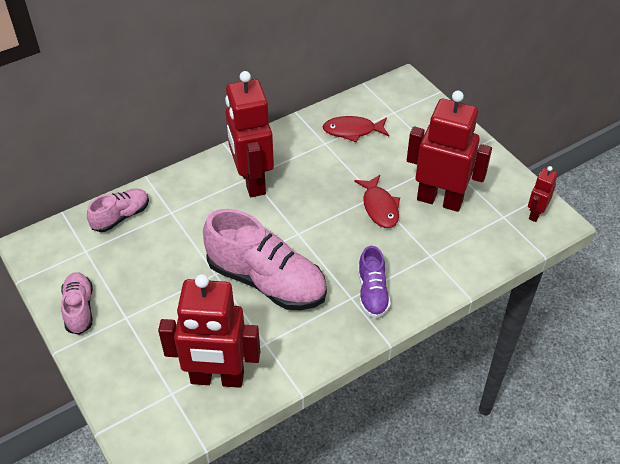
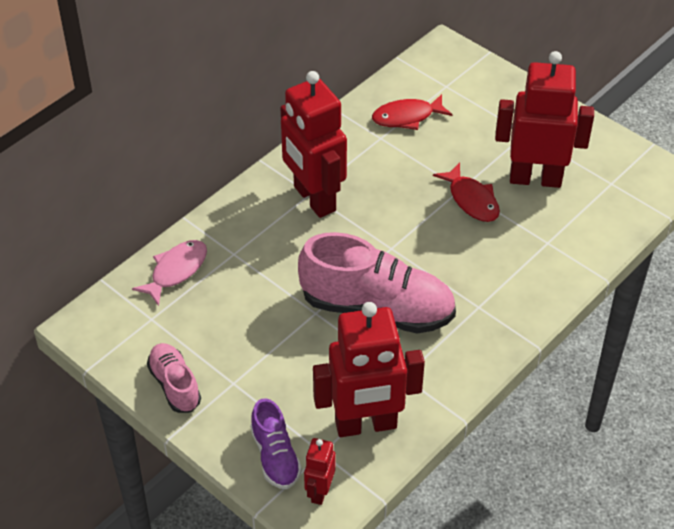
camera: 15 degrees left, 0 degrees up
pink shoe [87,189,149,232] -> pink fish [132,240,207,306]
purple shoe [358,246,391,318] -> purple shoe moved to [250,398,302,489]
red robot [528,166,558,222] -> red robot moved to [304,438,335,505]

